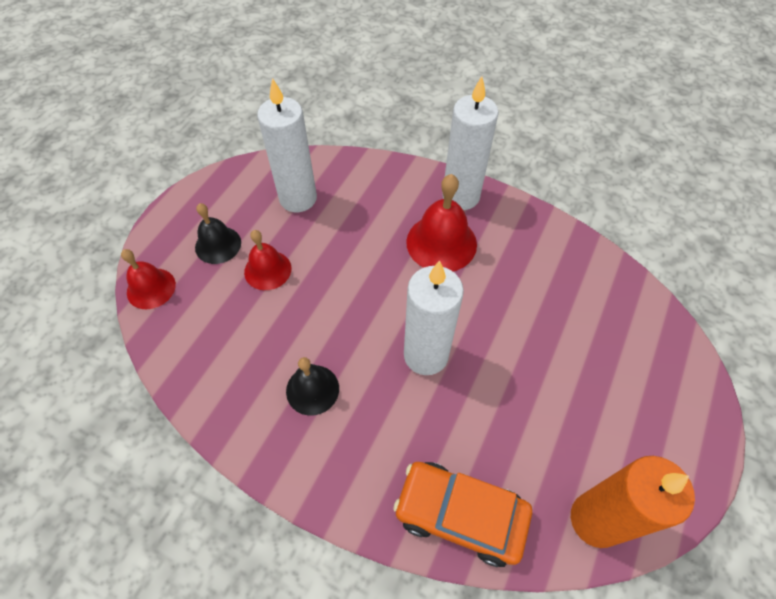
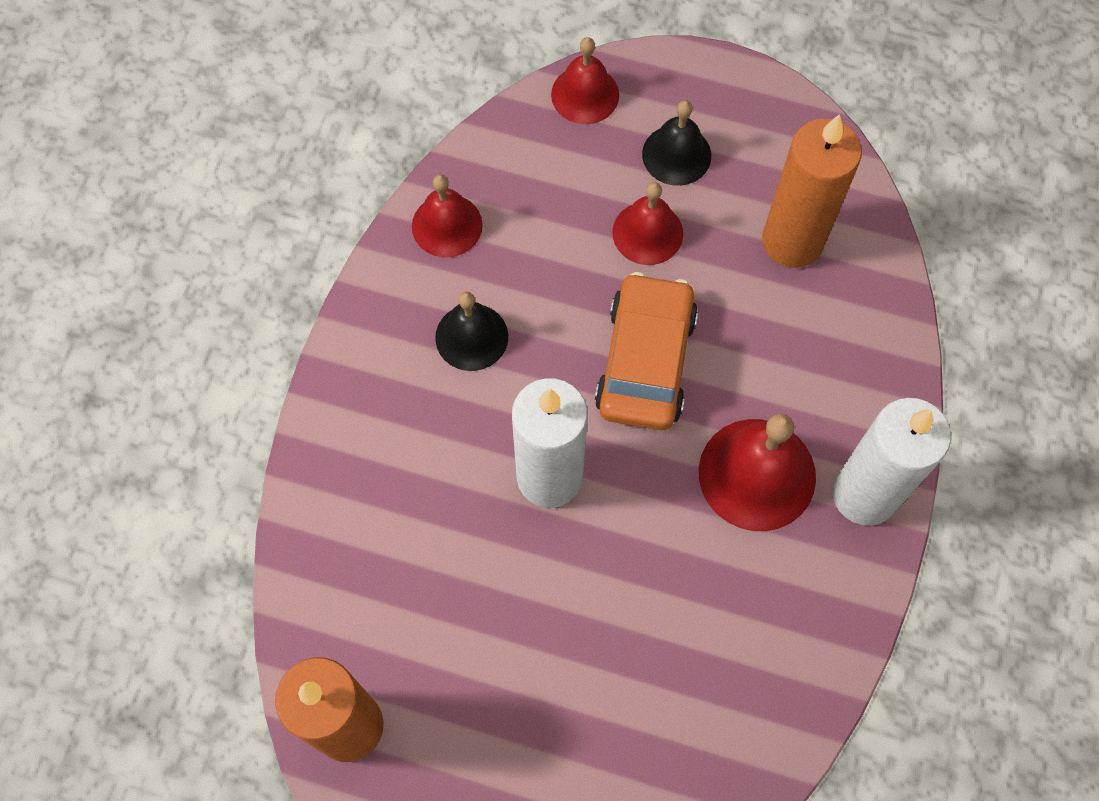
camera: 80 degrees right, 10 degrees up
white candle [257,78,317,212] -> orange candle [762,114,862,268]
orange car [393,462,532,567] -> orange car moved to [595,272,698,430]
none -> red bell [412,174,483,258]

